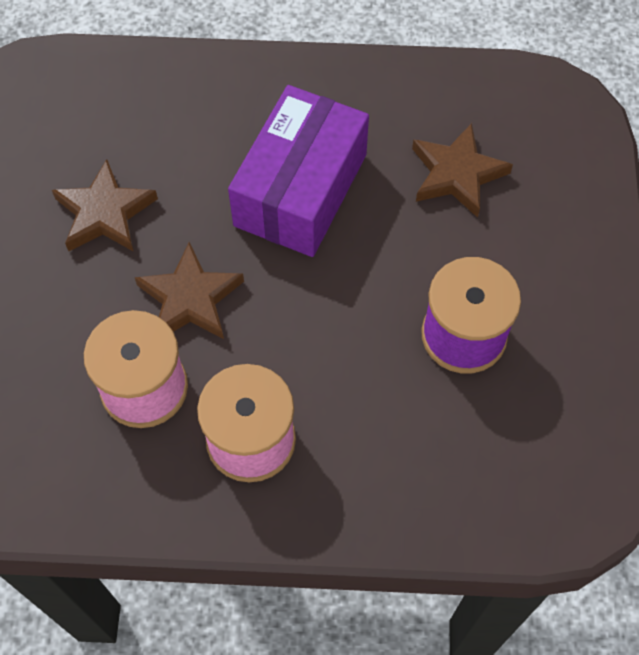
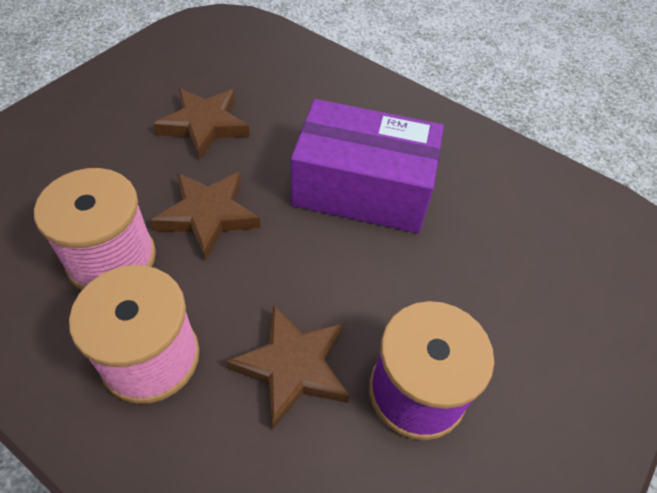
camera: 30 degrees right, 10 degrees down
purple box [228,85,369,257] -> purple box turned 45 degrees clockwise [291,99,444,233]
brown star [412,123,513,218] -> brown star moved to [226,305,350,429]

